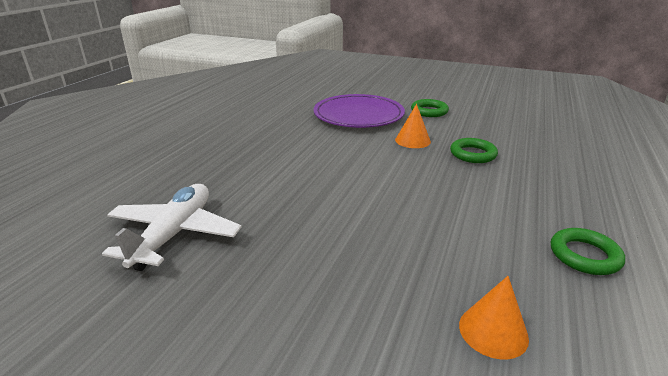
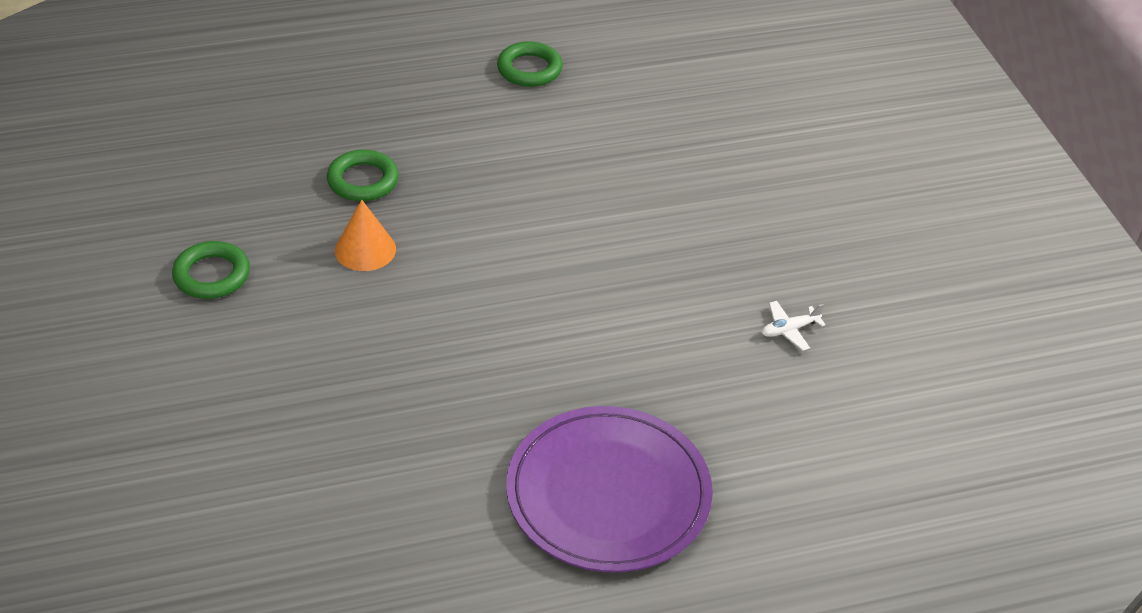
camera: 130 degrees left, 15 degrees up
white plane [102,184,242,271] -> white plane [761,301,826,351], size x0.40
purple plate [313,94,405,128] -> purple plate moved to [506,406,713,572]
orange cone [459,276,529,360] -> none

